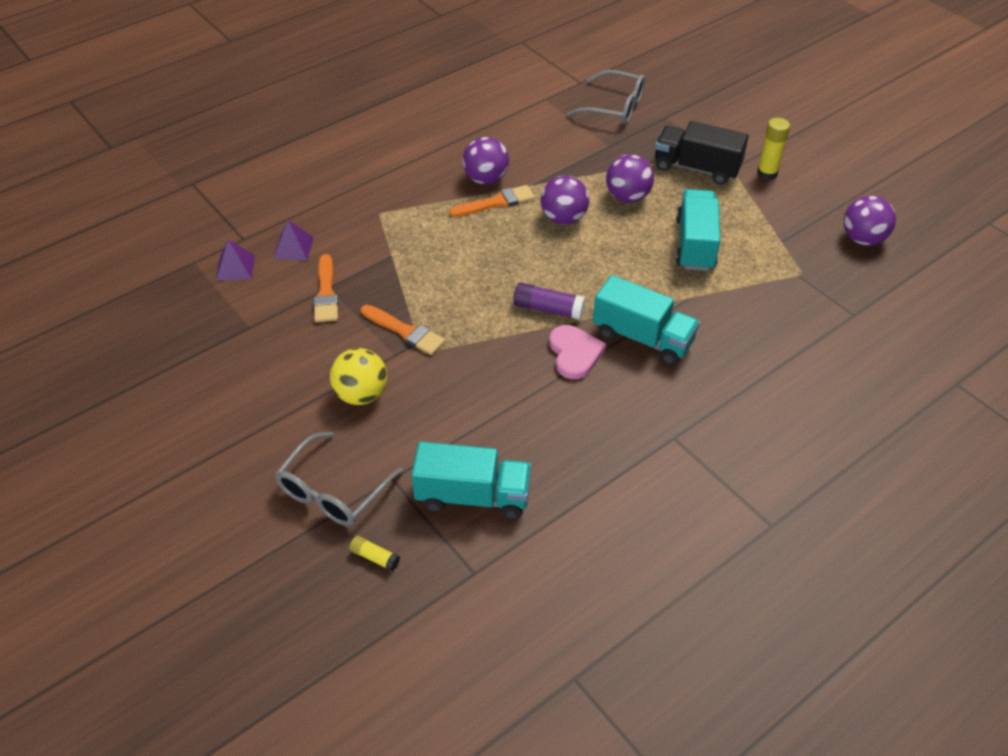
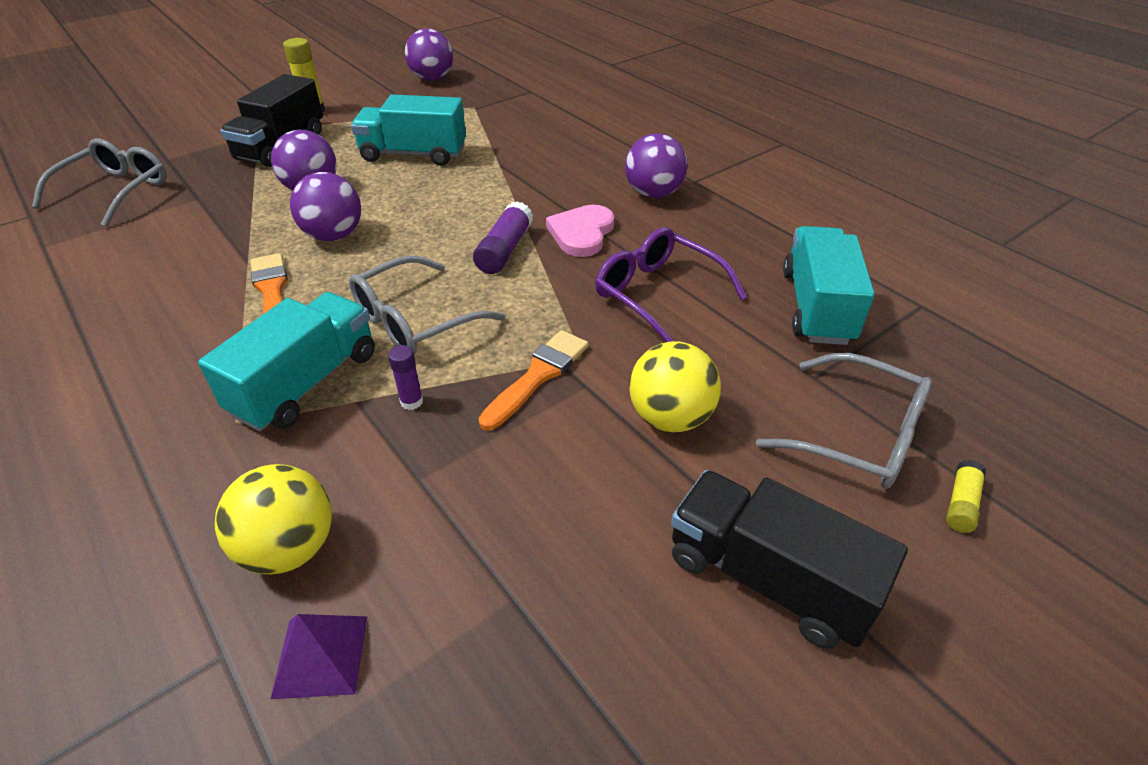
camera: 90 degrees left, 5 degrees down
purple pyramid [273,220,314,260] -> yellow ball [215,464,332,574]
orange brush [314,254,338,322] -> none
yellow glue stick [349,535,400,571] -> yellow glue stick moved to [946,460,986,533]
purple ball [463,137,509,184] -> purple ball moved to [625,133,688,198]
pink heart [550,325,606,379] -> pink heart turned 60 degrees counterclockwise [546,205,614,257]
turquoise truck [593,275,700,365] -> turquoise truck moved to [198,292,375,431]
none -> grey glasses [349,256,505,355]
none -> purple glue stick [388,345,423,410]
none -> purple glasses [595,227,747,342]
none -> black truck [671,470,908,649]

